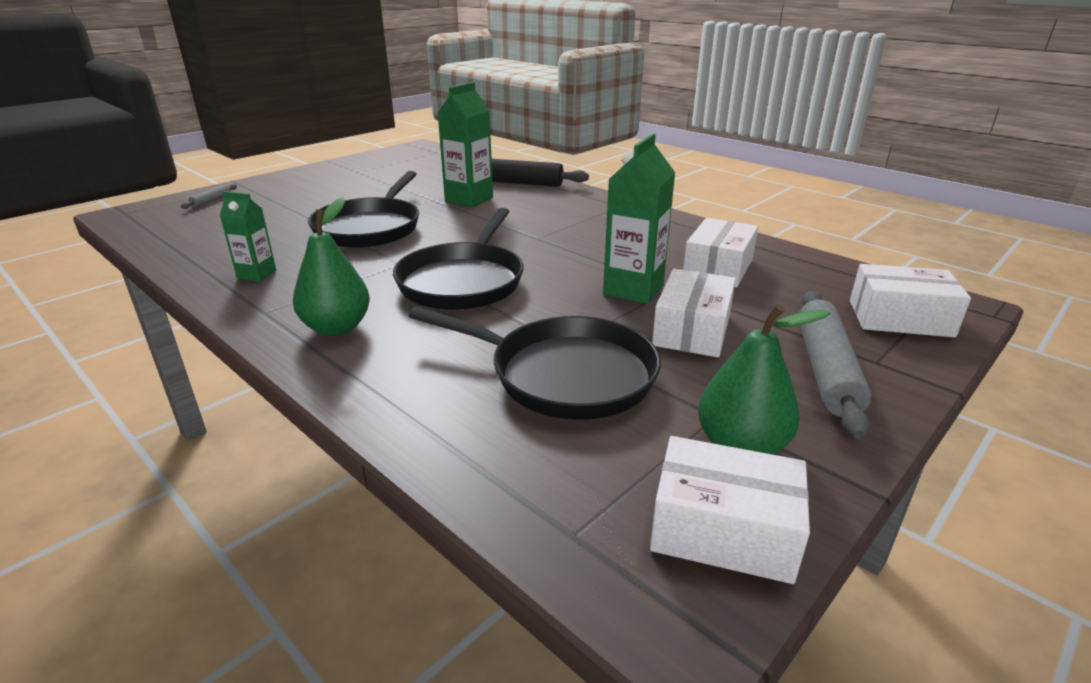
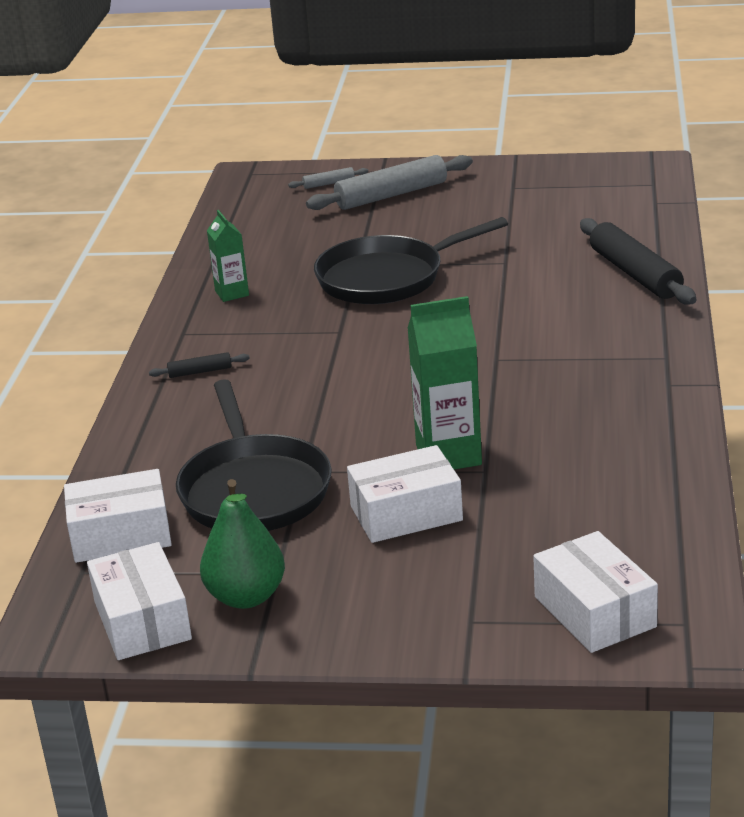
camera: 55 degrees right, 0 degrees up
green pear [293,197,370,336] -> black rolling pin [149,352,250,378]
black pan [393,208,524,310] -> none
green carton [438,82,493,208] -> none
white box [683,218,758,287] -> white box moved to [64,469,172,563]
grey rolling pin [799,291,872,440] -> grey rolling pin moved to [306,155,473,210]

